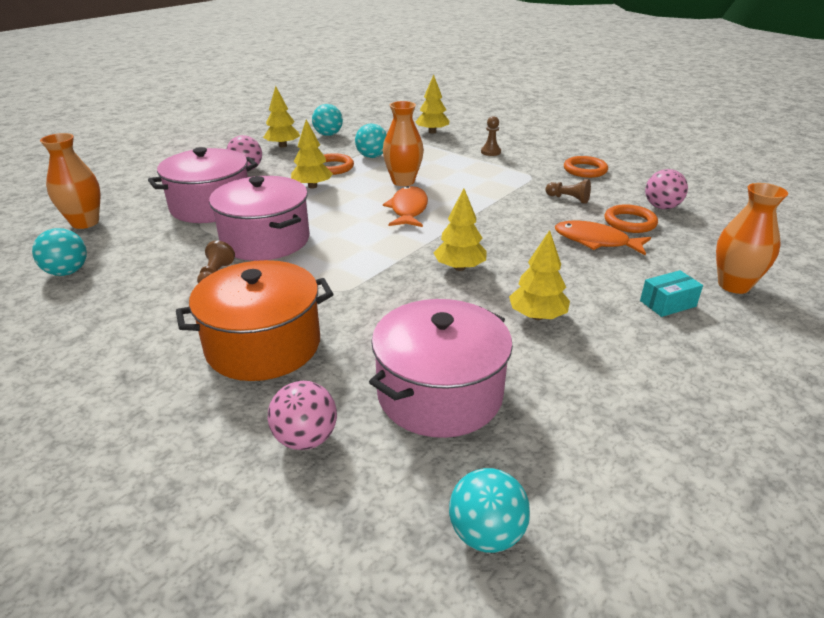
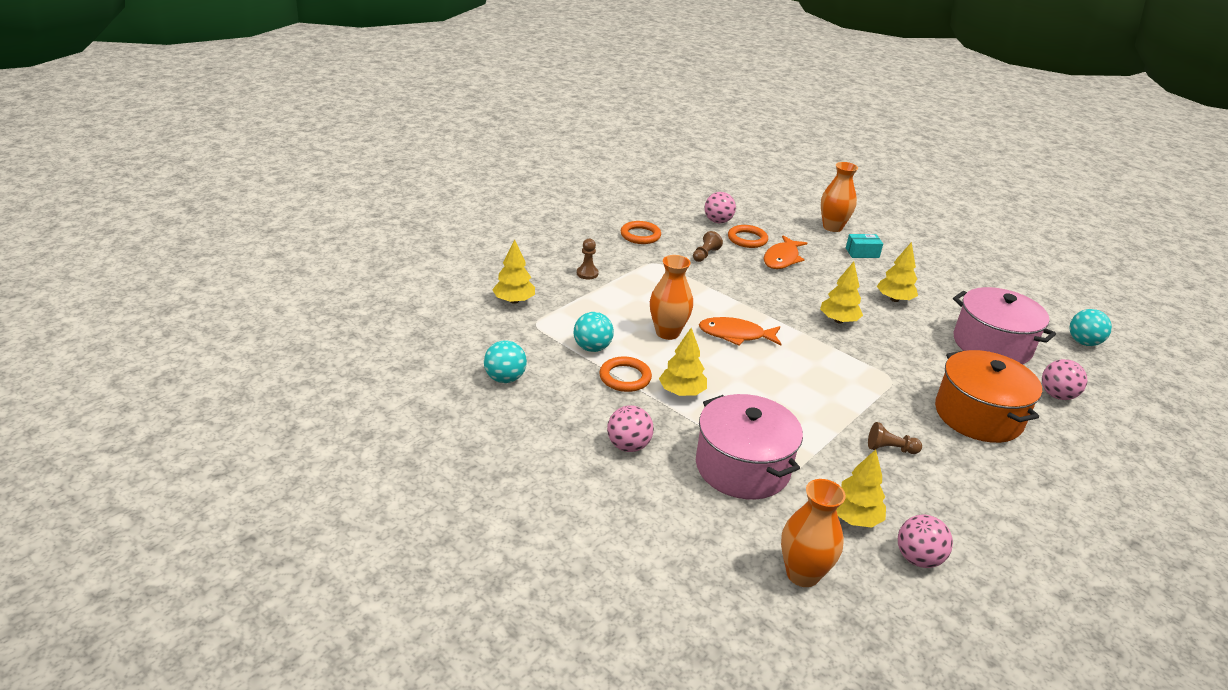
camera: 90 degrees left, 0 degrees up
turquoise ball [32,228,87,276] -> pink ball [898,515,953,568]
pink pot [209,176,310,261] -> none
yellow tree [263,86,300,148] -> yellow tree moved to [836,449,886,528]
turquoise box [640,270,703,317] -> turquoise box turned 75 degrees counterclockwise [846,234,883,258]

